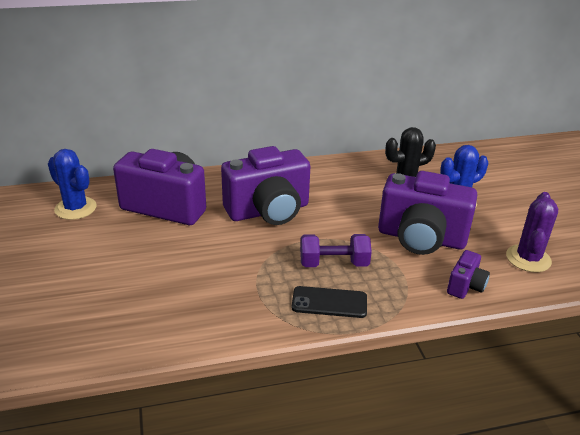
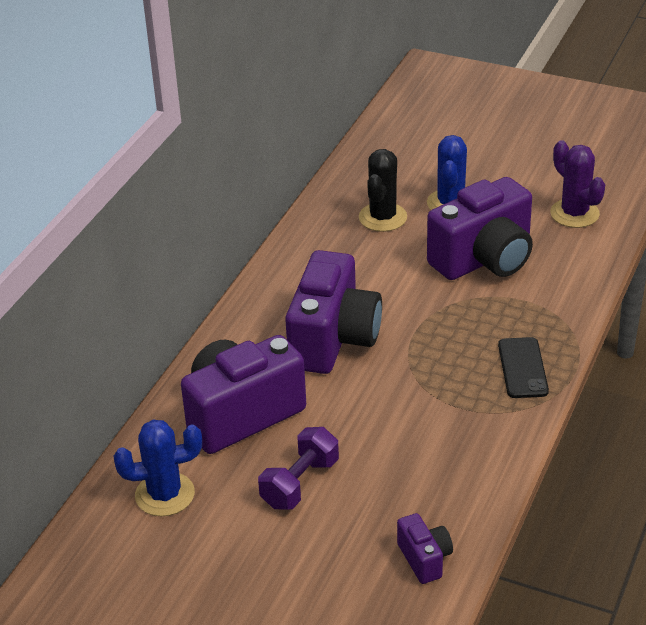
camera: 50 degrees left, 5 degrees up
black phone [292,286,367,318] -> black phone turned 45 degrees counterclockwise [498,337,549,398]
purple dumbbell [300,234,372,267] -> purple dumbbell moved to [258,427,339,509]
purple camera [447,250,490,299] -> purple camera moved to [397,513,453,584]

